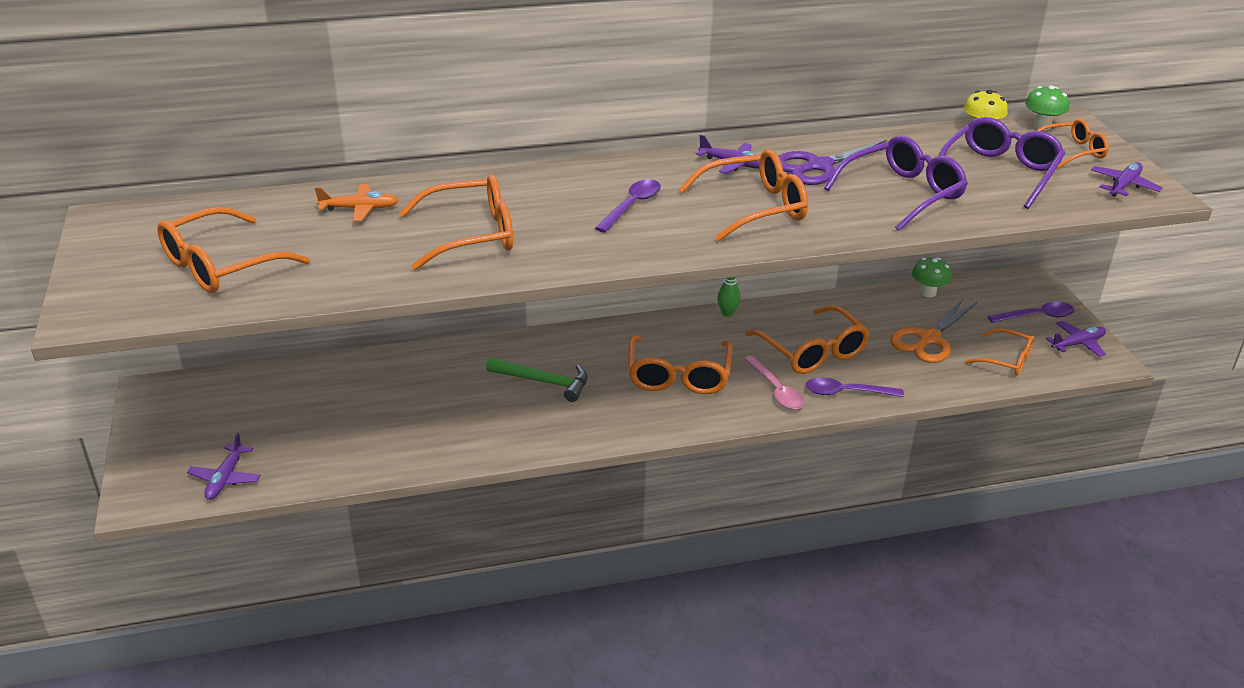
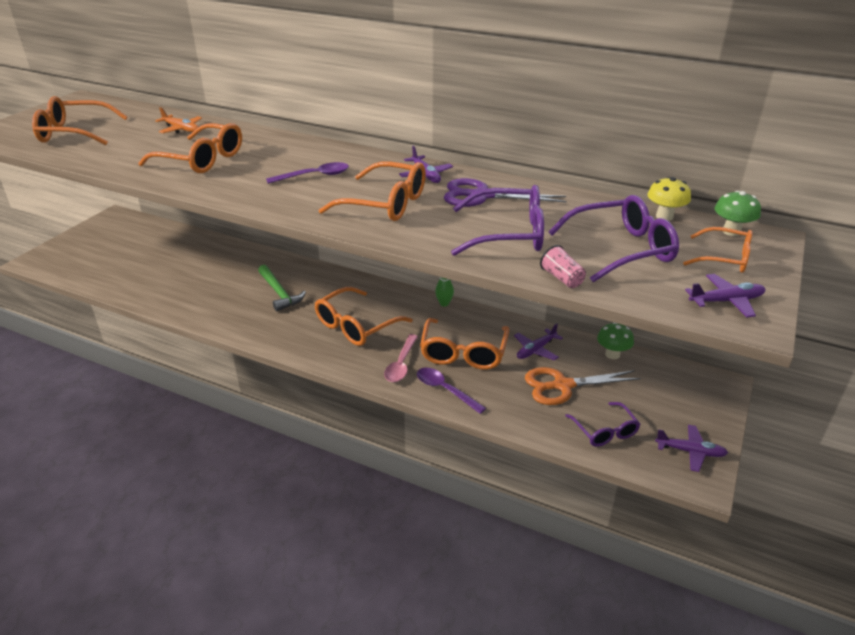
camera: 40 degrees right, 0 degrees up
purple plane [187,433,261,500] -> purple plane moved to [514,323,563,361]
orange glasses [965,328,1034,376] -> purple glasses [565,402,640,447]
purple spoon [987,302,1075,323] -> none
none -> pink cup [540,245,586,288]

